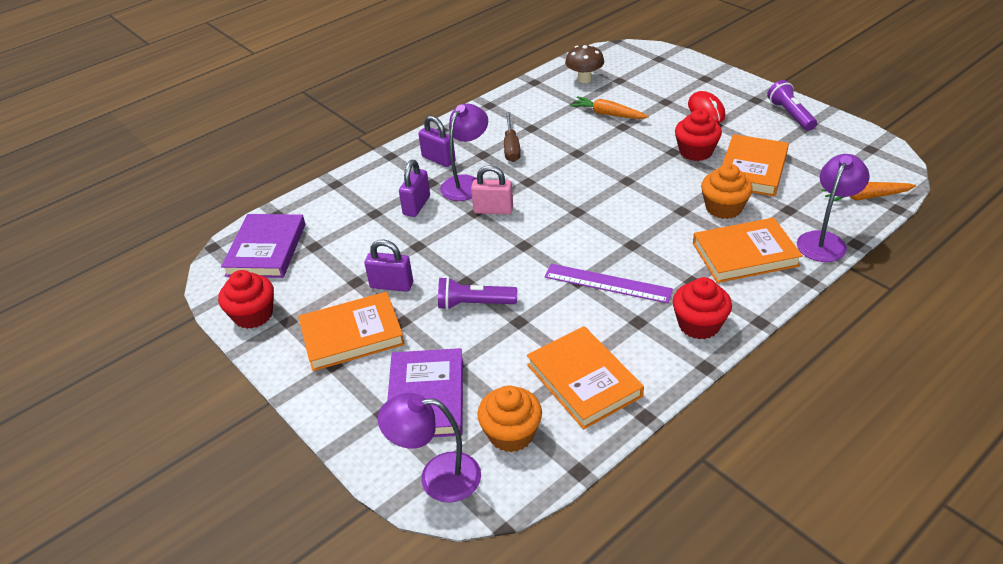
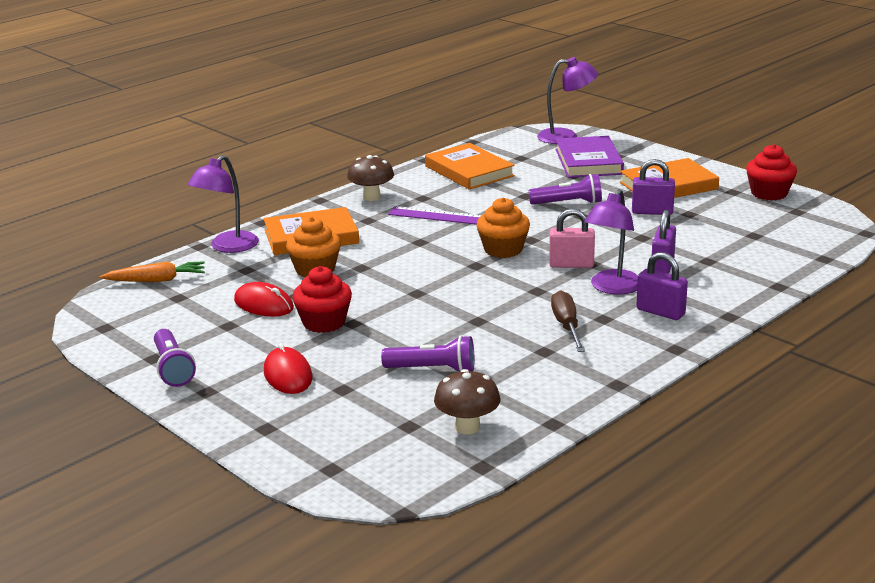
camera: 175 degrees right, 15 degrees down
purple book [221,214,305,278] -> none
orange cupcake [477,385,542,453] -> orange cupcake moved to [476,197,530,258]
orange carrot [570,96,649,119] -> purple flashlight [381,335,474,372]
red cupcake [673,277,732,339] -> brown mushroom [347,155,394,201]
orange book [722,134,789,197] -> red mouse [234,282,294,317]

